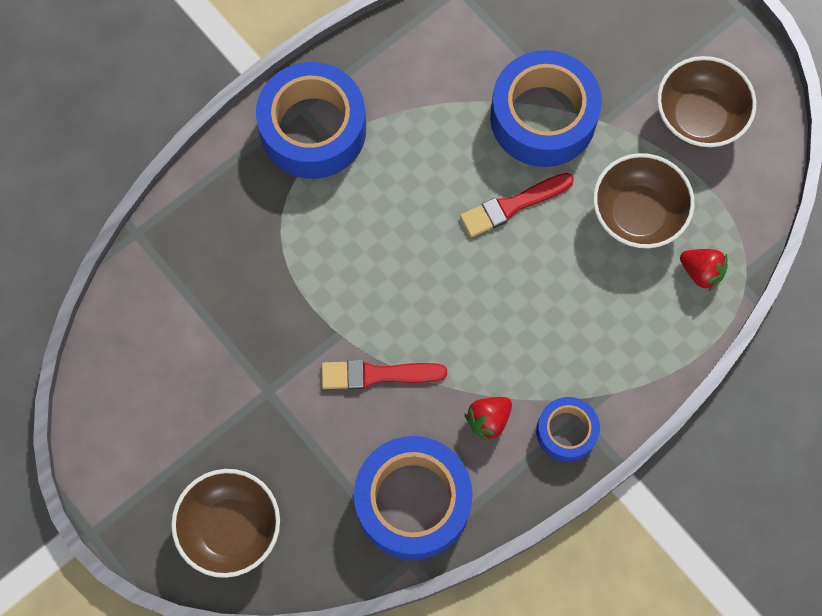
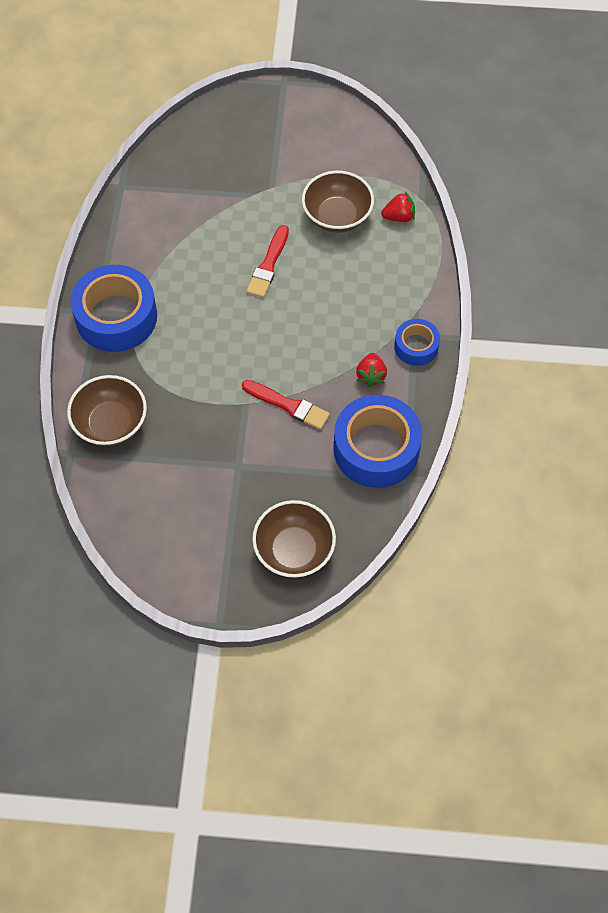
camera: 45 degrees left, 10 degrees down
red brush [322,360,447,389] -> red brush turned 105 degrees counterclockwise [242,380,330,430]
blue tape [490,50,602,167] -> none
brown bowl [657,56,756,148] -> brown bowl moved to [67,375,147,446]

